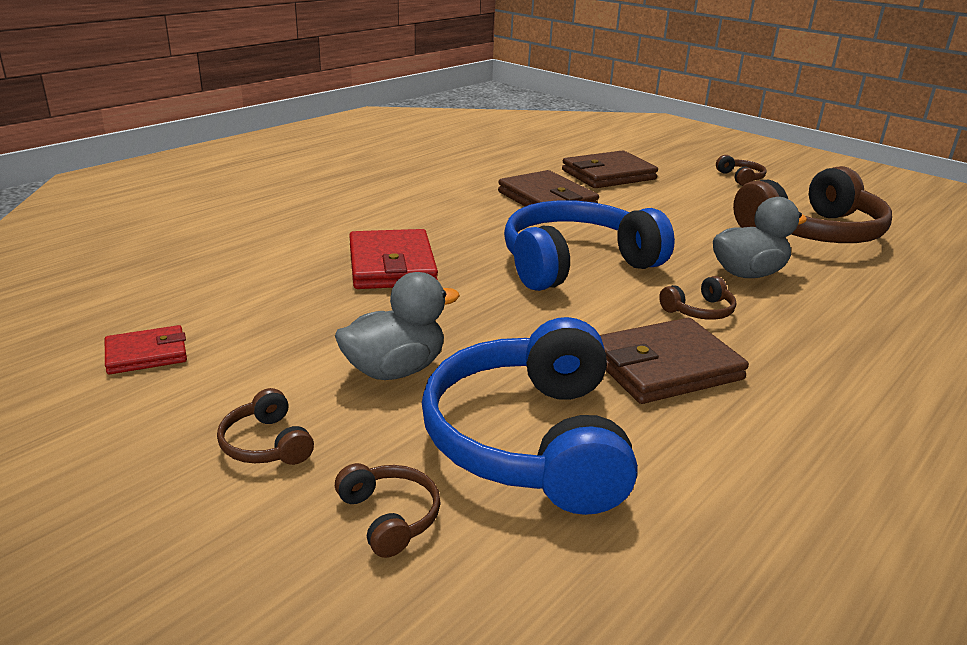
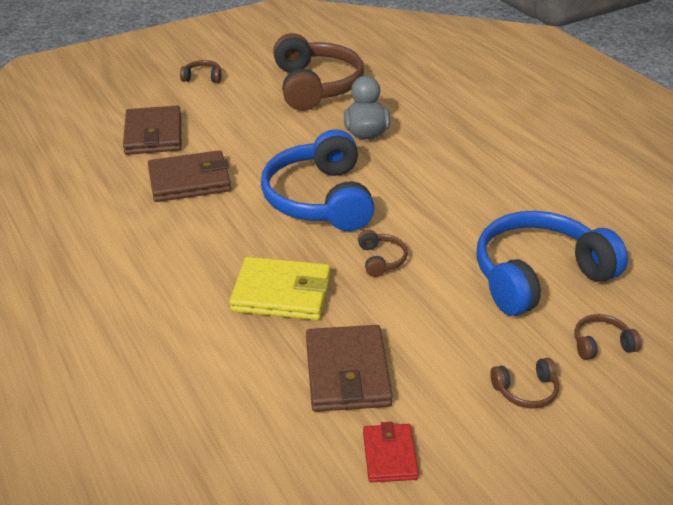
camera: 70 degrees left, 10 degrees up
grey duck [335,272,460,380] -> none
red wallet [349,229,438,289] -> yellow wallet [229,257,330,320]
blue headphones [422,317,638,515] -> blue headphones turned 135 degrees clockwise [476,211,628,316]
brown wallet [600,318,749,404] -> brown wallet moved to [306,325,393,412]
brown headphones [659,276,736,320] -> brown headphones moved to [358,230,408,277]

